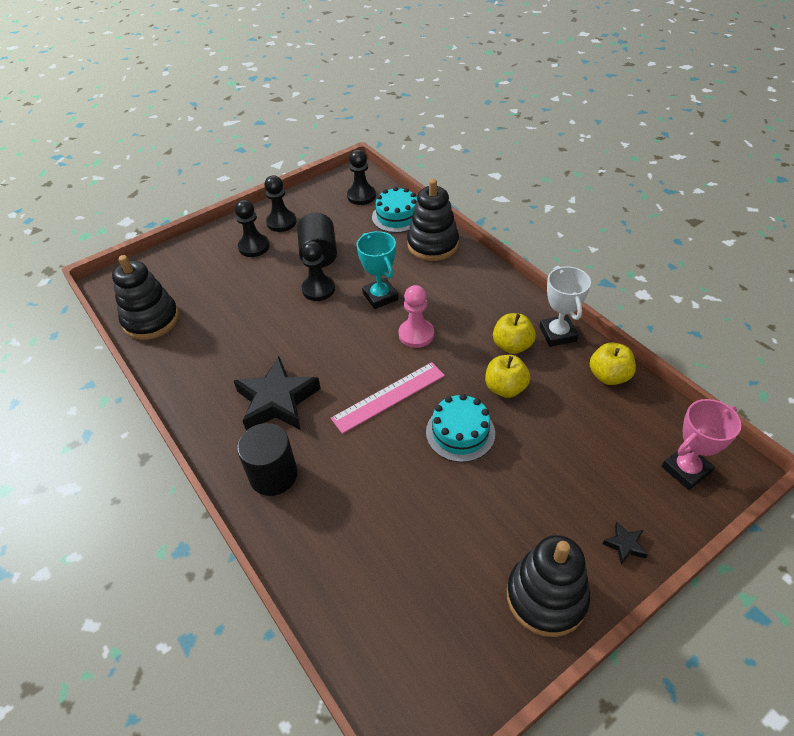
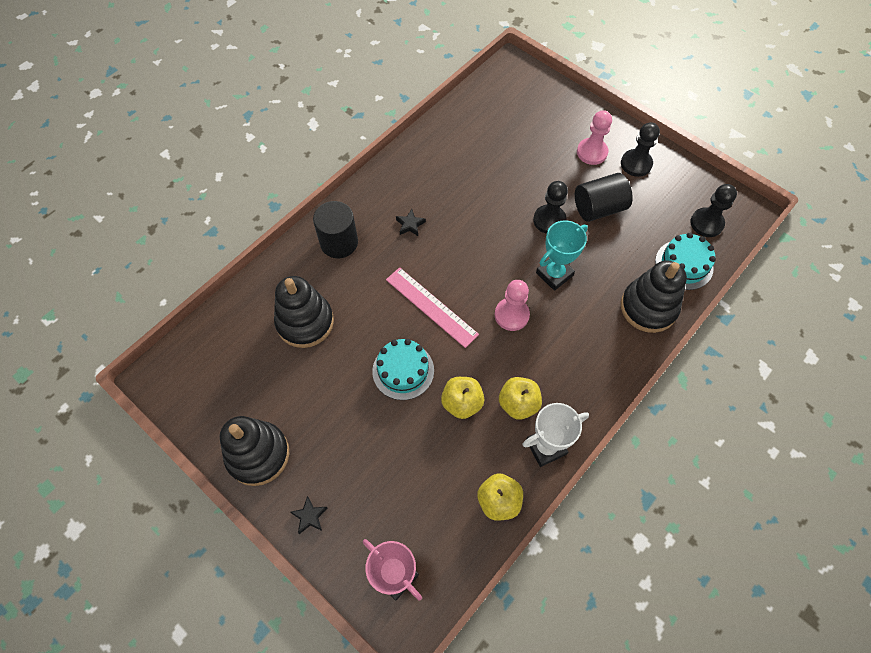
camera: 75 degrees right, 15 degrees up
black stacking toy [112,255,179,340] -> black stacking toy moved to [274,276,334,348]
black star [234,357,321,430] -> black star [396,209,426,236], size x0.41
black pawn [235,200,270,257] -> pink pawn [577,110,612,165]

